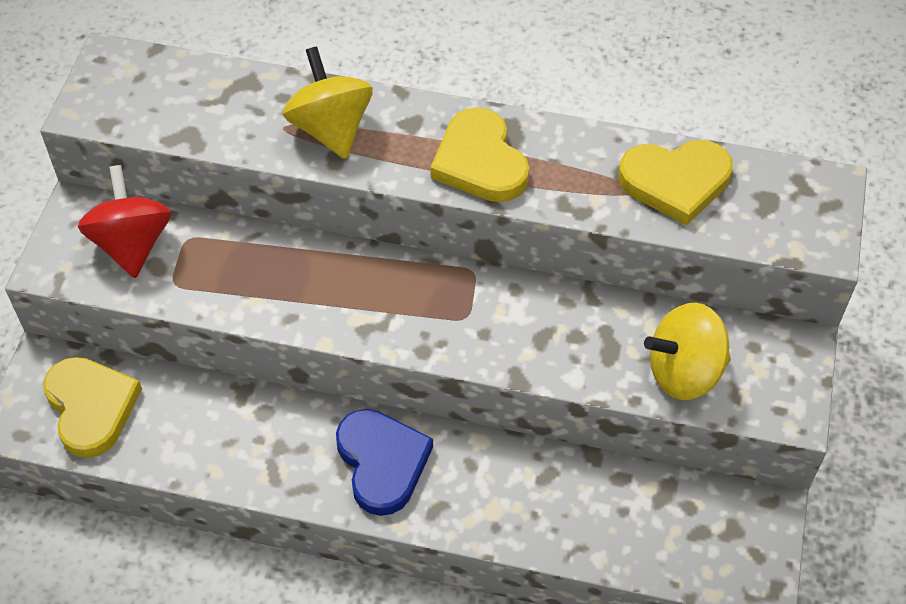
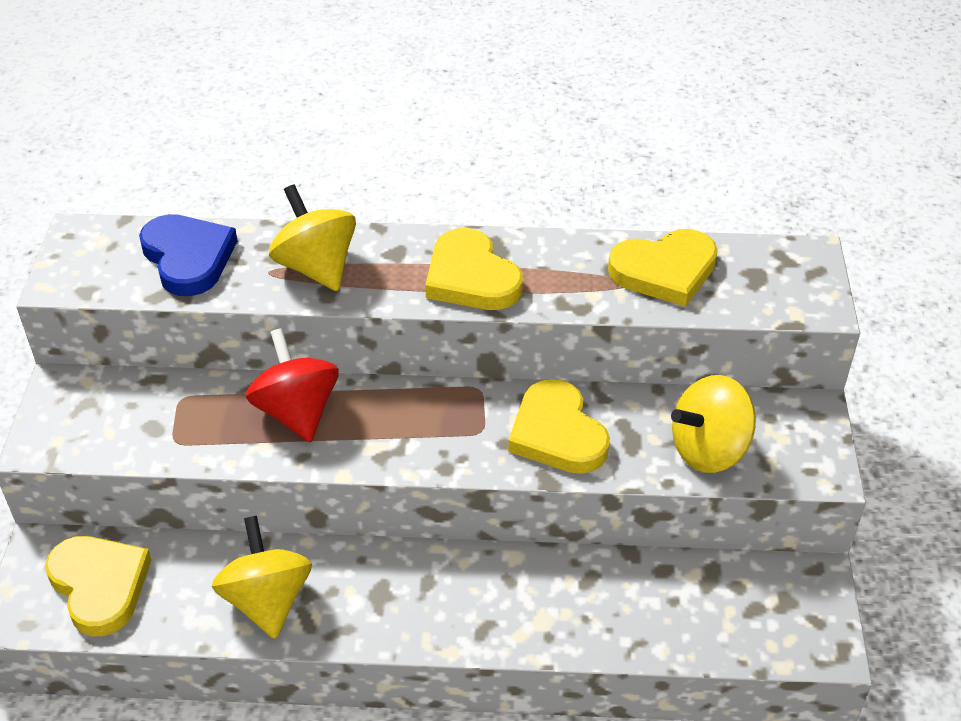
camera: 10 degrees left, 10 degrees down
red spinning top [78,165,171,278] -> red spinning top moved to [246,328,339,443]
blue heart [336,409,433,516] -> blue heart moved to [139,214,237,296]
none -> yellow spinning top [212,516,312,639]
none -> yellow heart [508,379,610,474]

